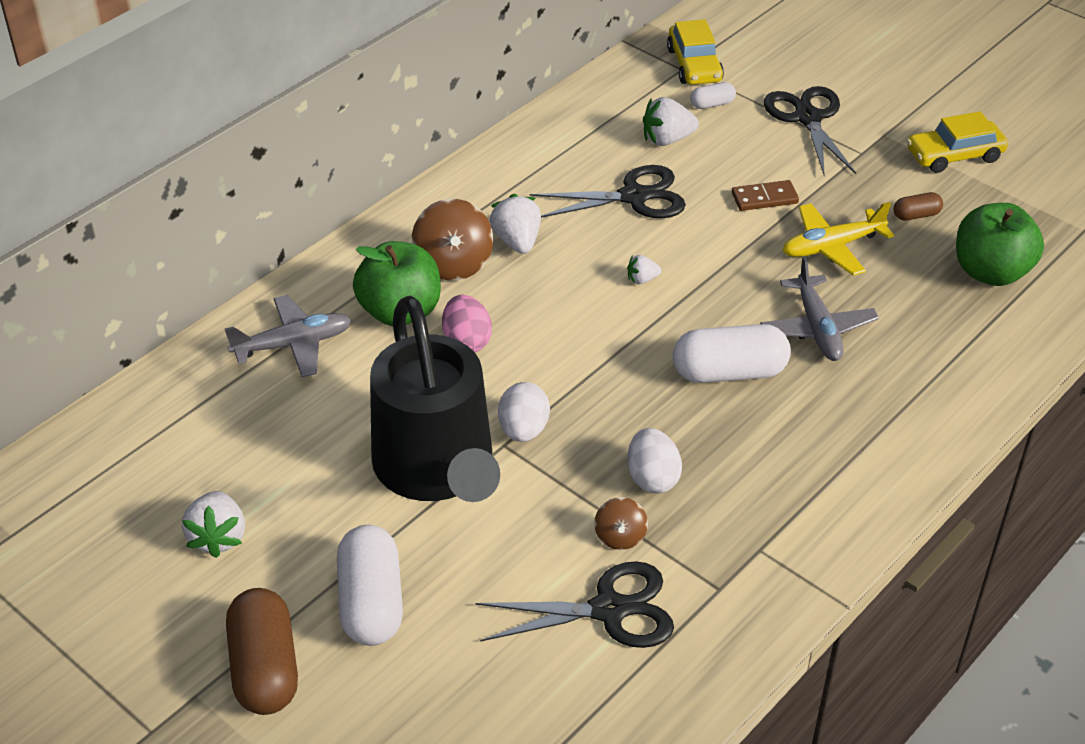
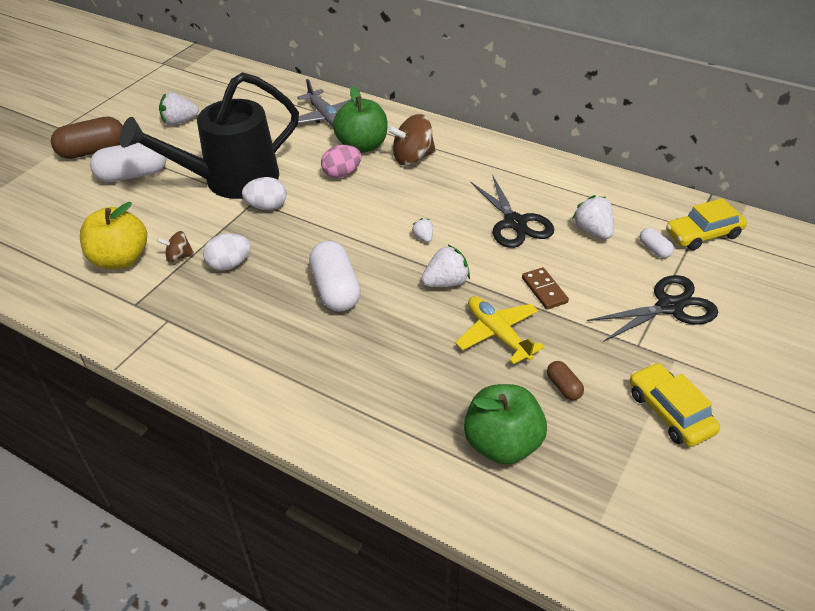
camera: 80 degrees right, 0 degrees up
black scissors [475,561,674,648] -> yellow apple [80,202,147,269]
white strawberry [490,194,541,254] -> white strawberry moved to [422,245,470,287]
grey plane [760,256,879,361] -> none

